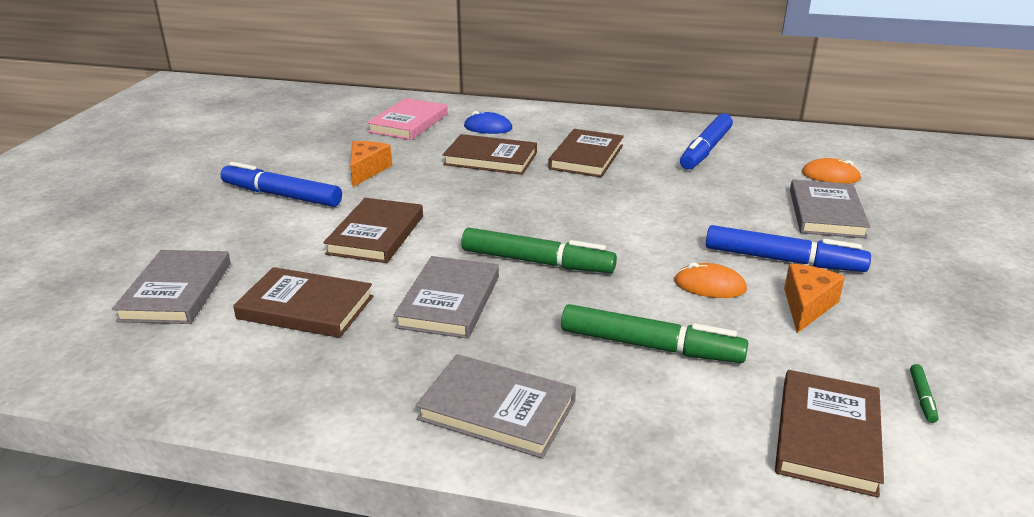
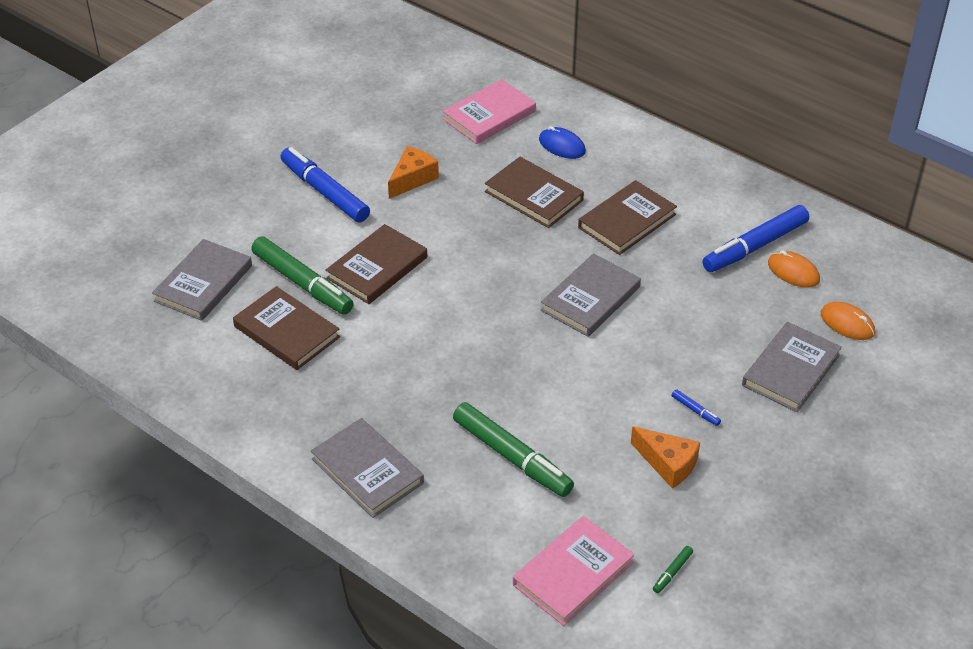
camera: 25 degrees right, 15 degrees up
grey book [394,256,499,339] -> grey book moved to [541,253,641,337]
green marker [461,228,617,273] -> green marker moved to [251,237,354,315]
orange mouse [674,262,747,298] -> orange mouse moved to [768,250,820,288]
blue marker [706,225,871,272] -> blue marker [672,389,721,426], size x0.40
brown book [775,370,884,498] -> pink book [513,516,634,626]
orange cheese [784,263,845,333] -> orange cheese turned 75 degrees clockwise [631,426,700,489]

